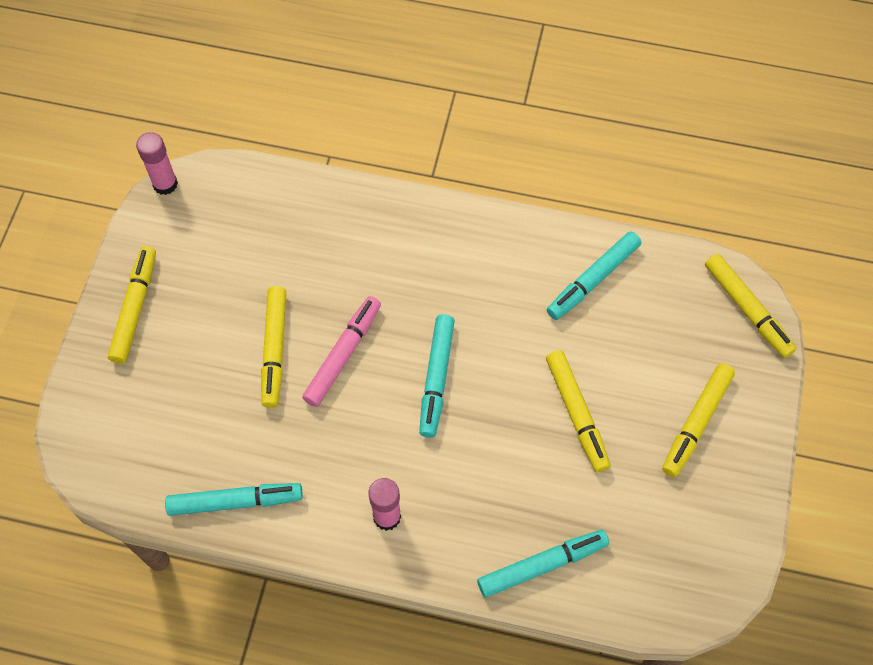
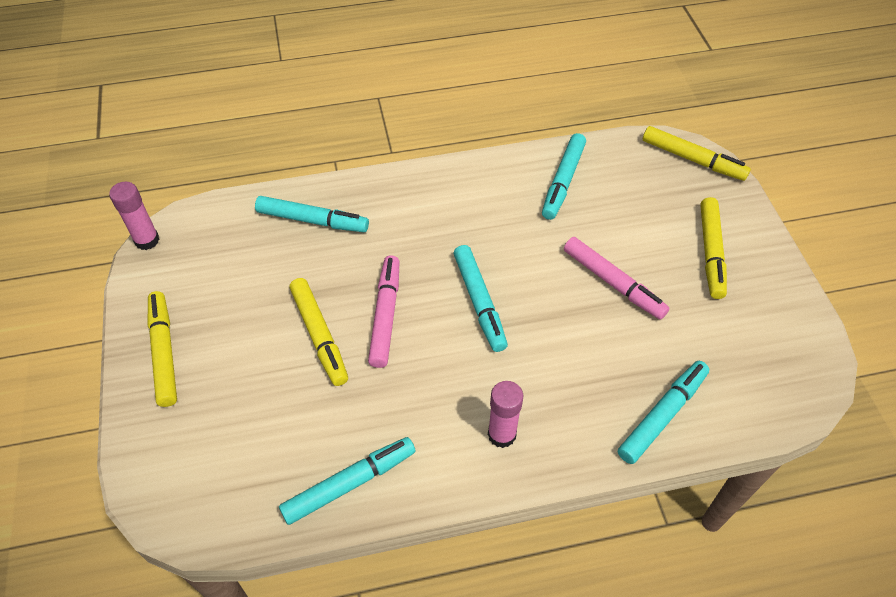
camera: 25 degrees left, 10 degrees down
yellow marker [546,350,610,472] -> pink marker [564,237,669,320]
none -> turquoise marker [255,196,369,232]

